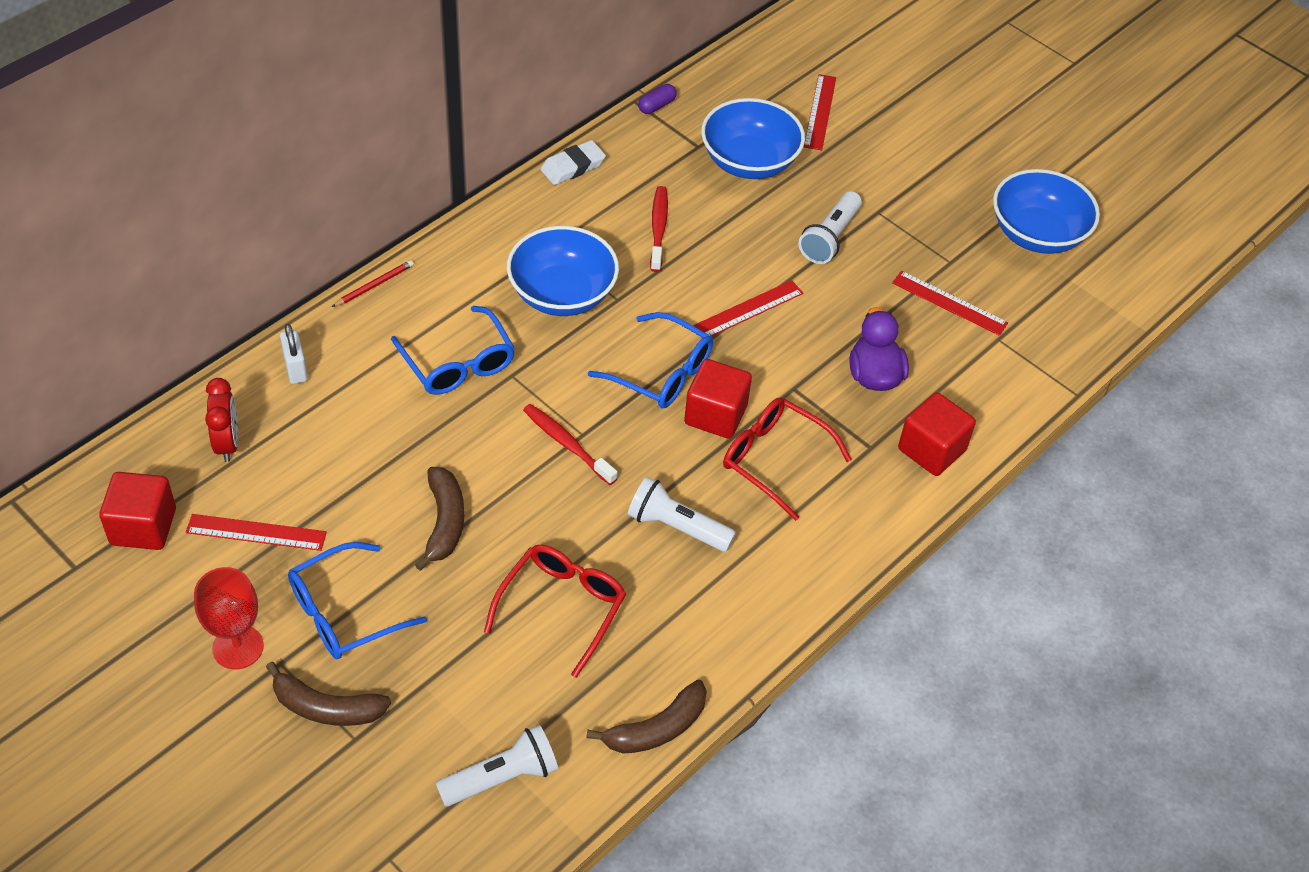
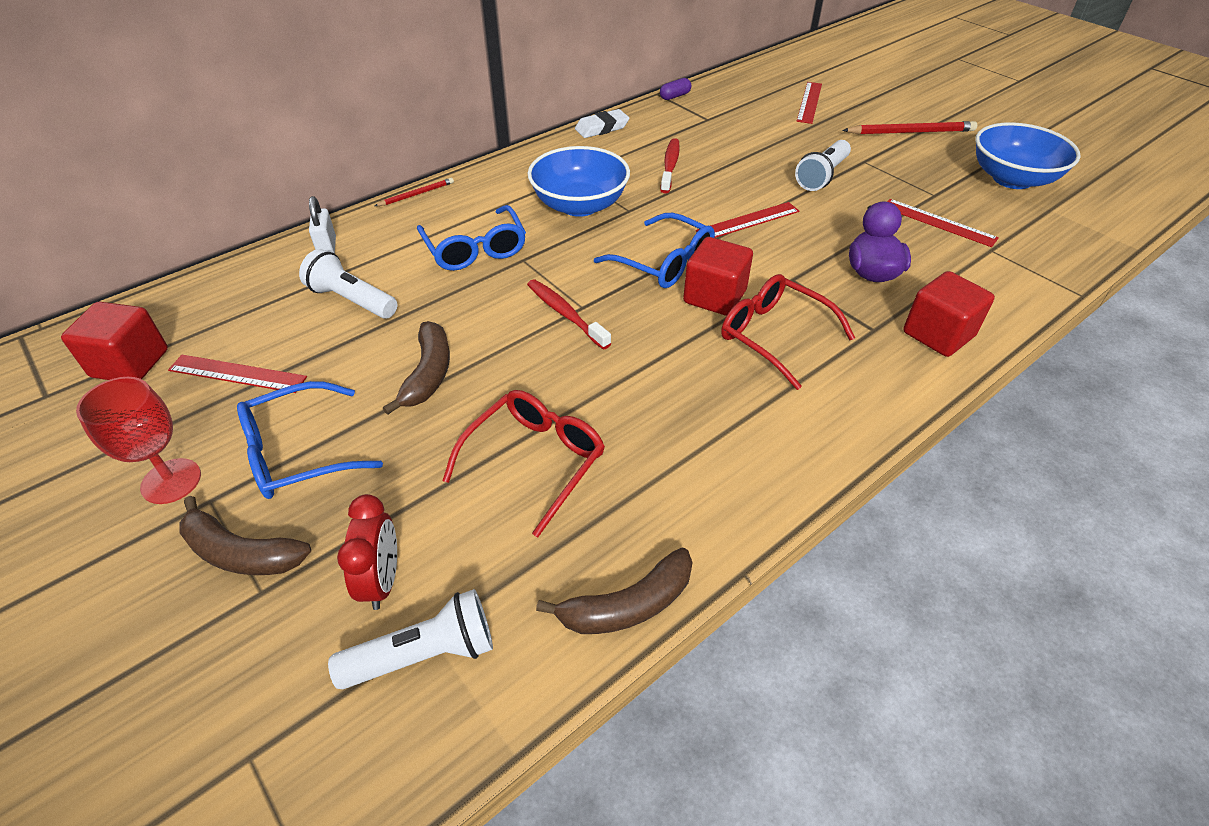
camera: 10 degrees right, 5 degrees down
red clock [205,378,238,462] -> red clock moved to [337,494,397,610]
white flashlight [628,477,736,552] -> white flashlight moved to [299,249,397,319]
blue bowl [701,98,805,179] -> none
none -> red pencil [842,121,977,135]

